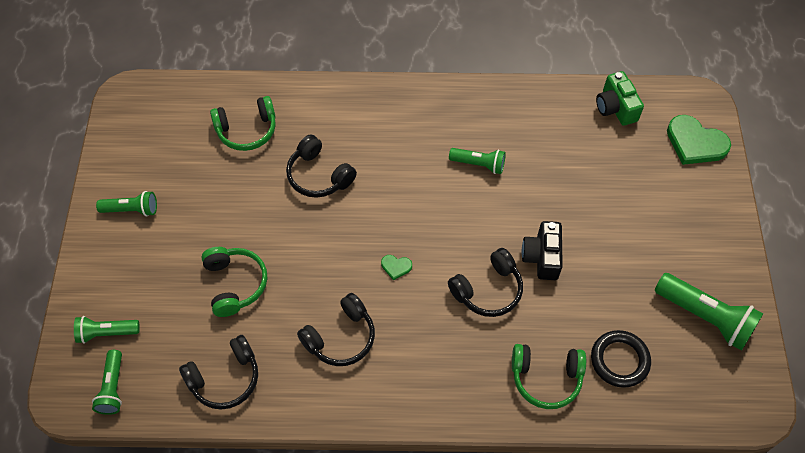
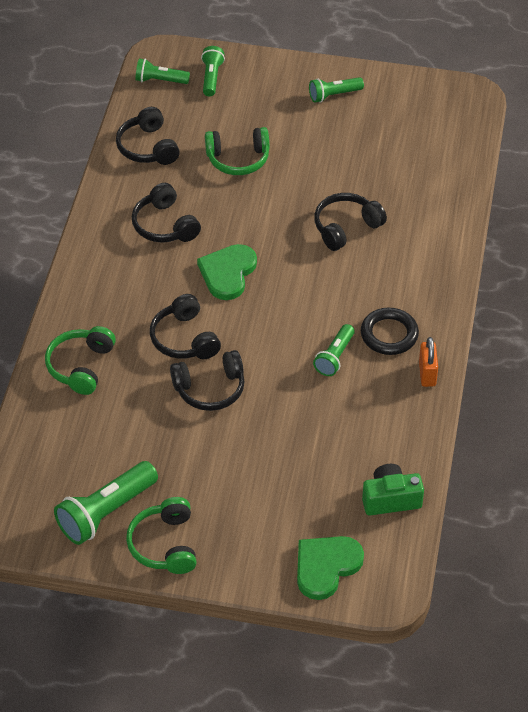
camera: 100 degrees right, 10 degrees down
green flashlight [96,191,157,217] -> green flashlight turned 60 degrees clockwise [309,77,364,103]
green headphones [210,96,276,151] -> green headphones moved to [126,497,197,574]
green heart [381,255,412,280] -> green heart [197,244,257,300], size x2.19
black camera [522,221,563,280] -> black headphones [170,350,245,411]
black ring [591,330,651,388] -> black ring moved to [361,308,419,355]
none -> orange padlock [419,337,438,387]

